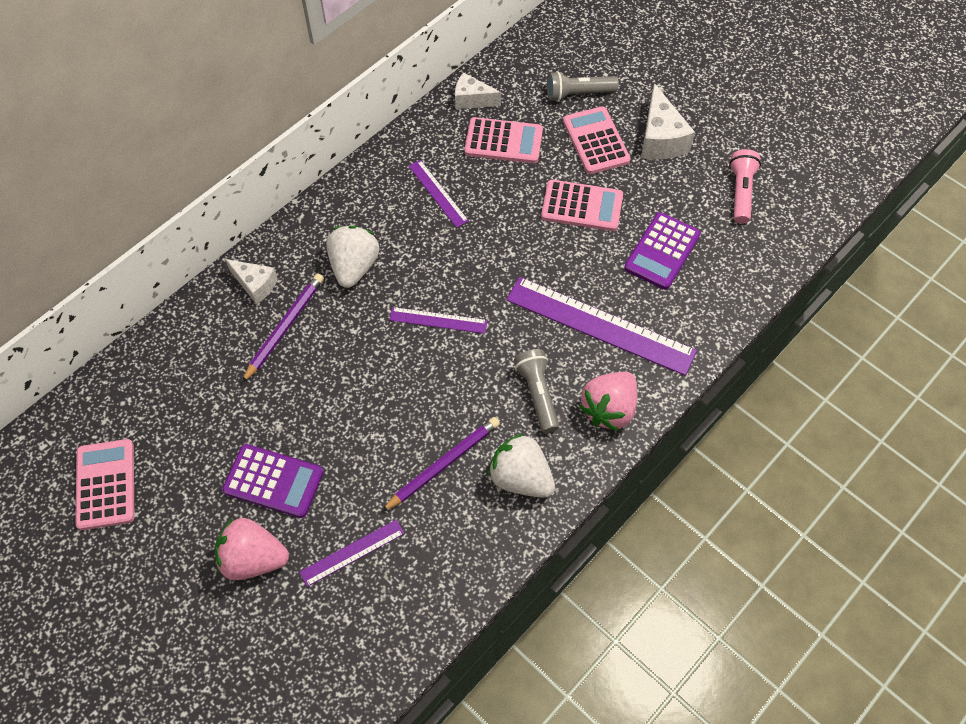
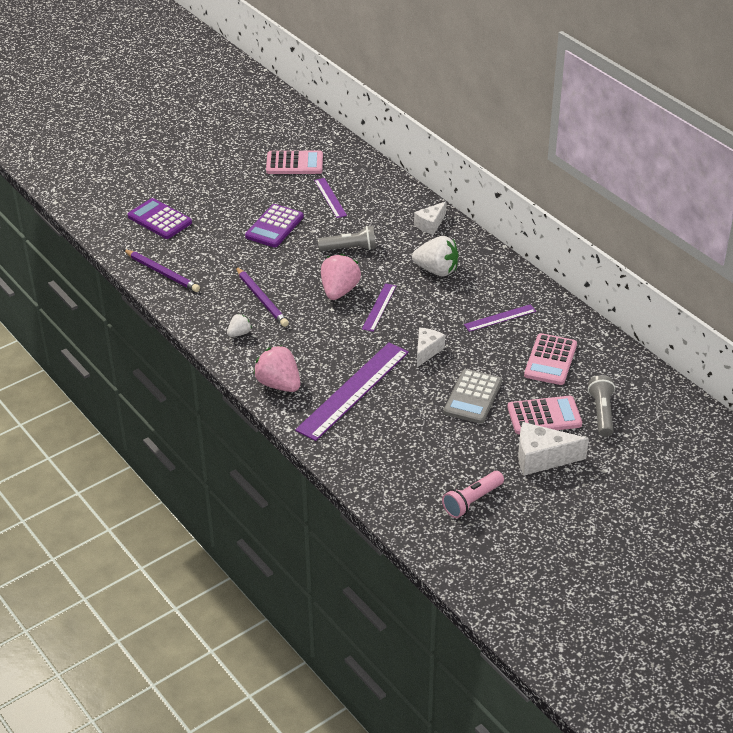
camera: 100 degrees right, 20 degrees down
pink strawberry [215,518,289,580] -> pink strawberry moved to [321,254,361,300]
purple pencil [242,273,324,383] -> purple pencil moved to [123,249,200,292]
purple ruler [300,519,404,587] -> purple ruler moved to [314,178,347,218]
white cheese [455,72,501,109] -> white cheese moved to [417,328,445,367]
white strawberry [488,434,555,498] -> white strawberry [227,314,252,337], size x0.52
grey flashlight [514,349,559,433] -> grey flashlight moved to [317,226,376,251]
pink calculator [541,180,623,231] -> grey calculator [444,369,502,424]
purple calculator [624,212,701,290] -> purple calculator moved to [128,198,192,239]
pink flashlight [729,149,761,224] -> pink flashlight turned 120 degrees clockwise [442,471,504,518]

